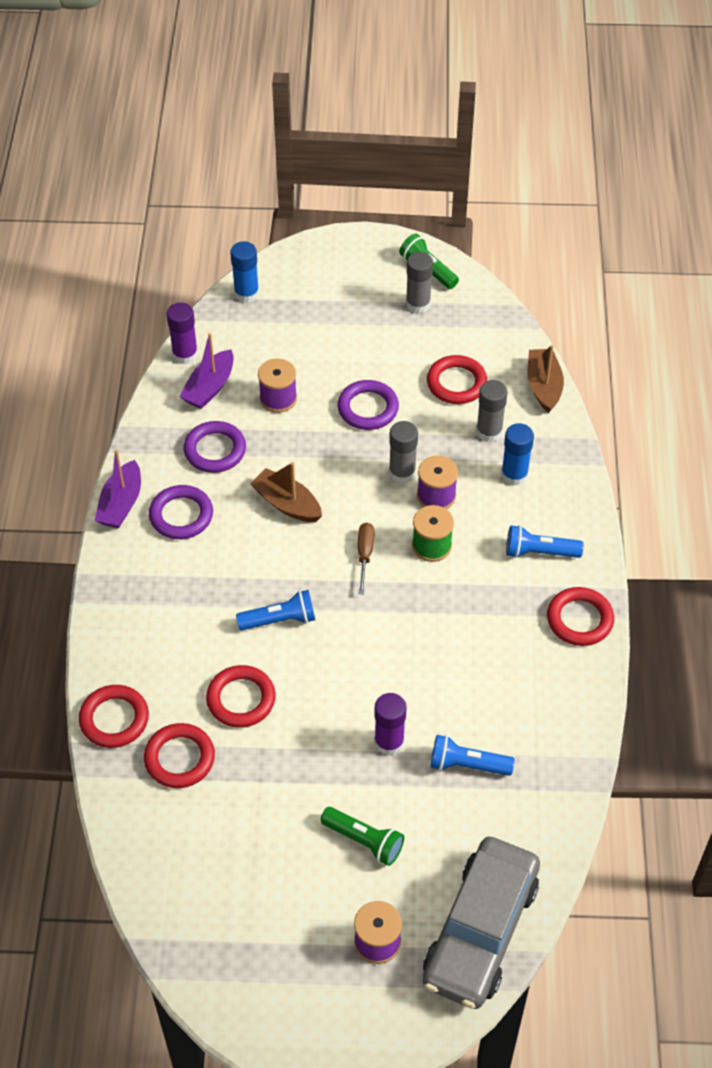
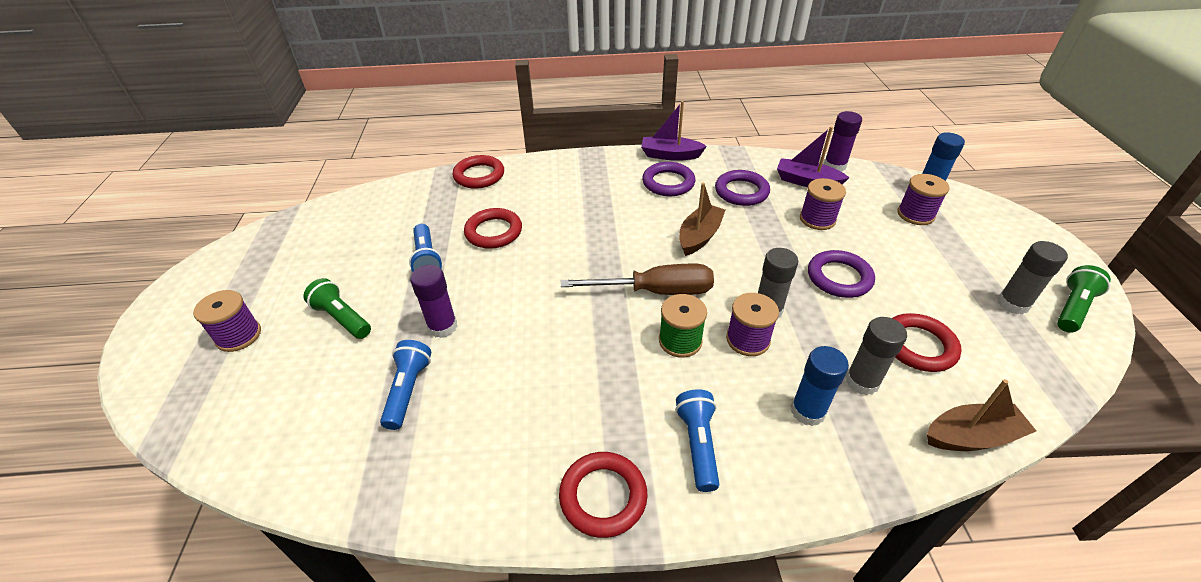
camera: 85 degrees right, 10 degrees down
red ring [144,723,215,788] -> none
blue flashlight [236,590,315,630] -> blue flashlight moved to [409,224,442,272]
green flashlight [320,807,404,866] -> green flashlight turned 105 degrees clockwise [304,278,371,339]
brown screwdriver [358,523,375,594] -> brown screwdriver [561,264,714,295], size x1.81
grey car [423,837,540,1009] -> none
none -> purple spool [897,174,949,225]

